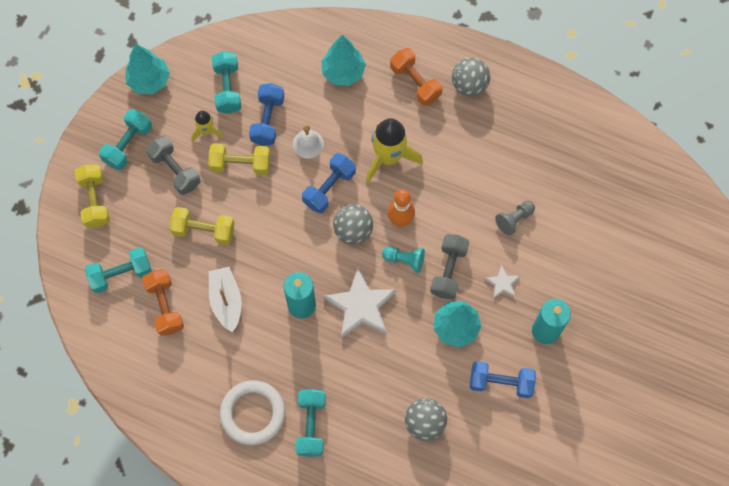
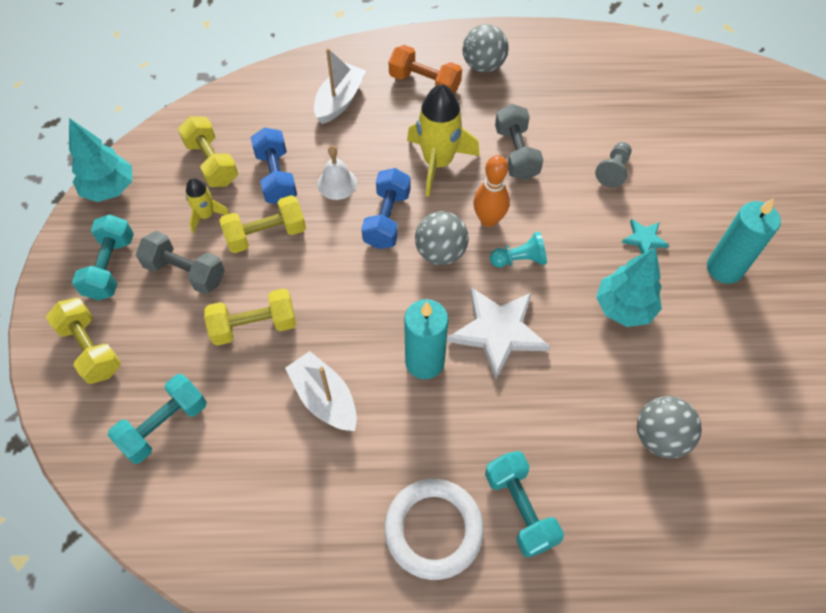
camera: 25 degrees left, 10 degrees down
orange dumbbell [142,269,184,336] -> none
turquoise dumbbell [212,51,241,114] -> yellow dumbbell [178,116,239,187]
turquoise tree [321,35,366,86] -> white boat [314,48,366,124]
grey dumbbell [430,234,470,299] -> grey dumbbell moved to [495,104,543,180]
blue dumbbell [470,361,536,398] -> none
white star [485,265,520,299] -> turquoise star [621,219,669,254]

